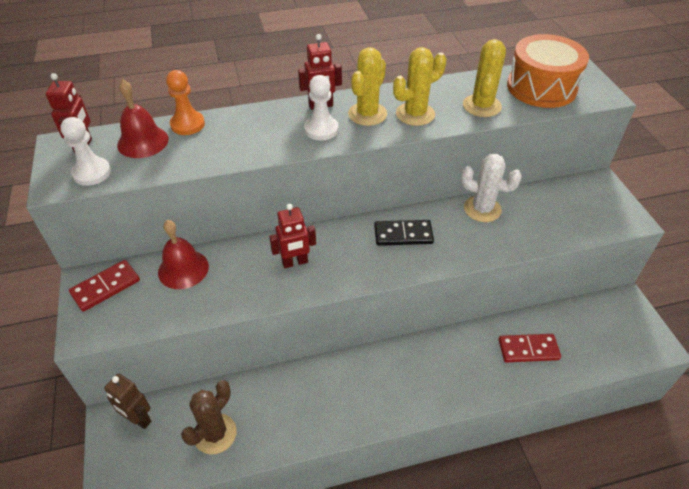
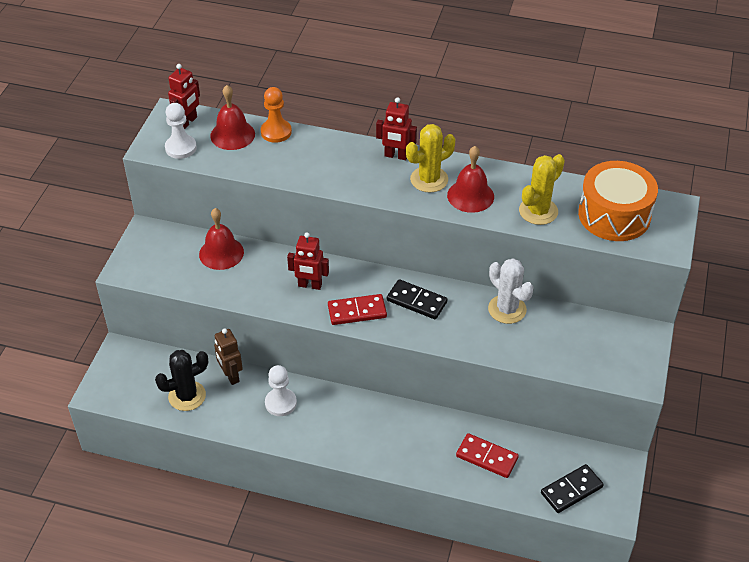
camera: 30 degrees right, 0 degrees up
red domino [69,260,140,312] -> red domino moved to [328,294,387,325]
brown robot [104,374,151,429] -> brown robot moved to [214,328,243,385]
brown cactus [181,380,237,455] -> black cactus [155,350,208,411]
white pawn [304,75,338,140] -> white pawn moved to [265,365,297,416]
yellow cactus [393,47,446,126] -> red bell [447,146,494,213]
none -> black domino [541,464,604,513]

